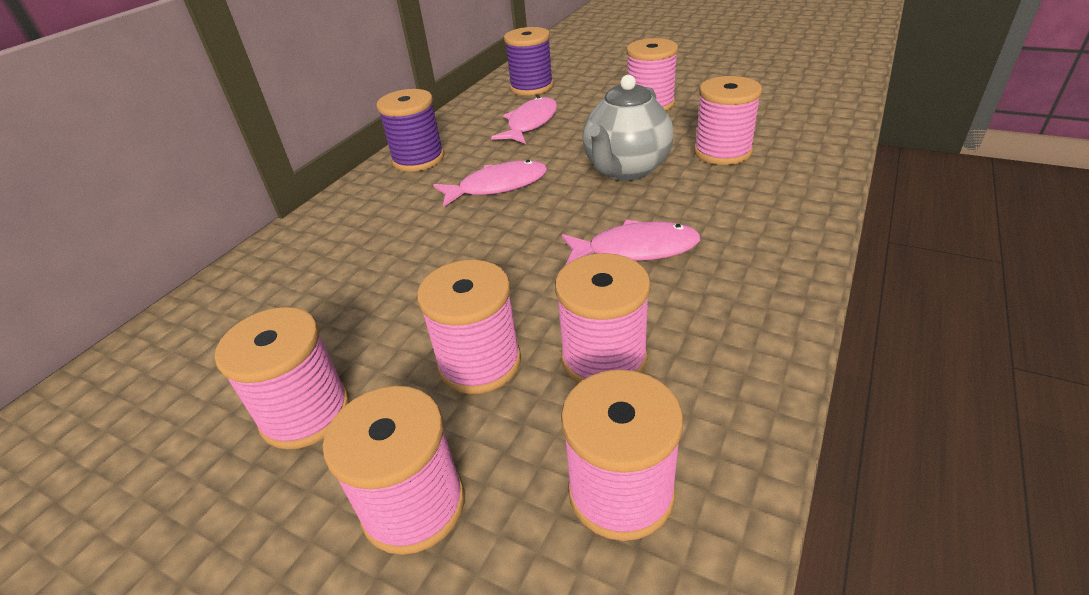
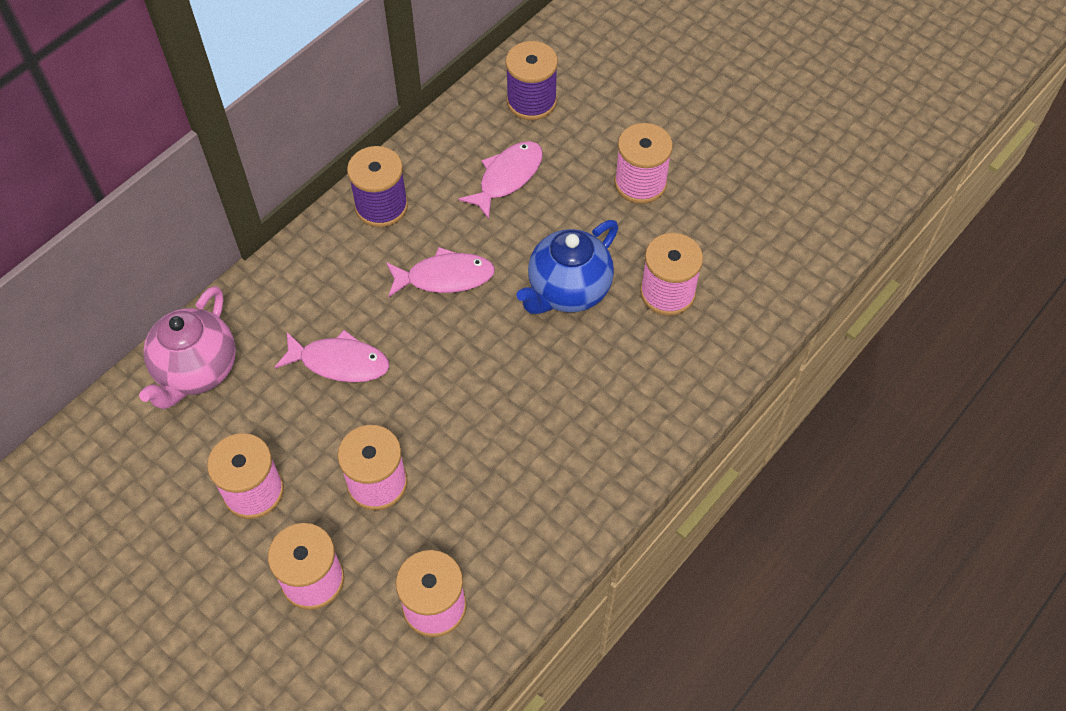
camera: 10 degrees right, 20 degrees up
pink spool [555,253,651,384] -> none
pink fish [562,219,701,265] -> pink fish moved to [274,330,389,382]
grey teapot [582,75,673,181] -> blue teapot [516,220,618,314]
none -> pink teapot [139,286,236,409]

